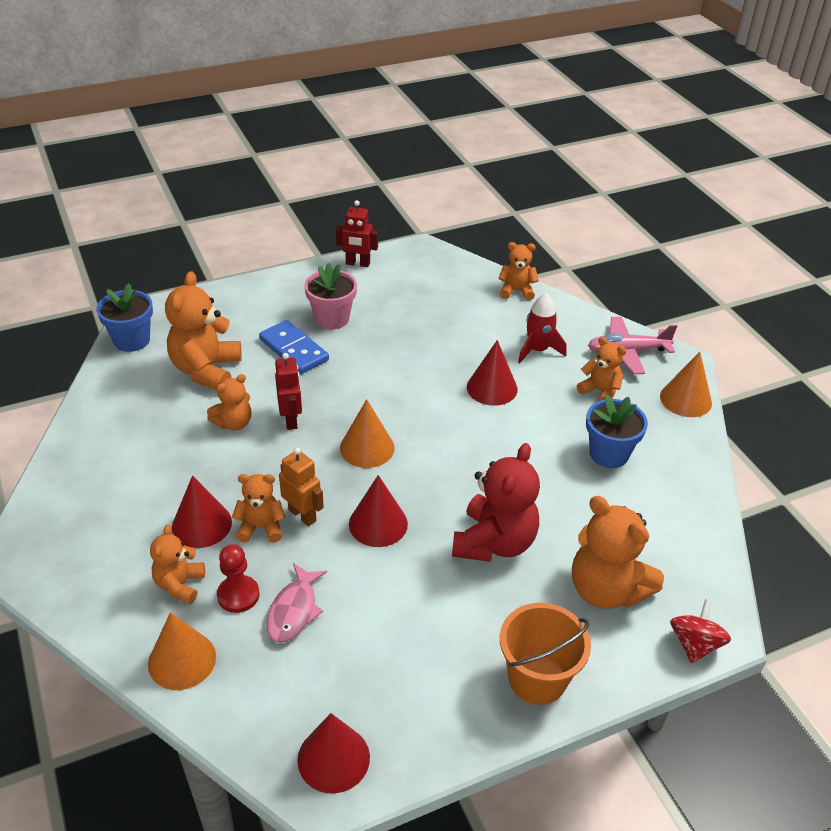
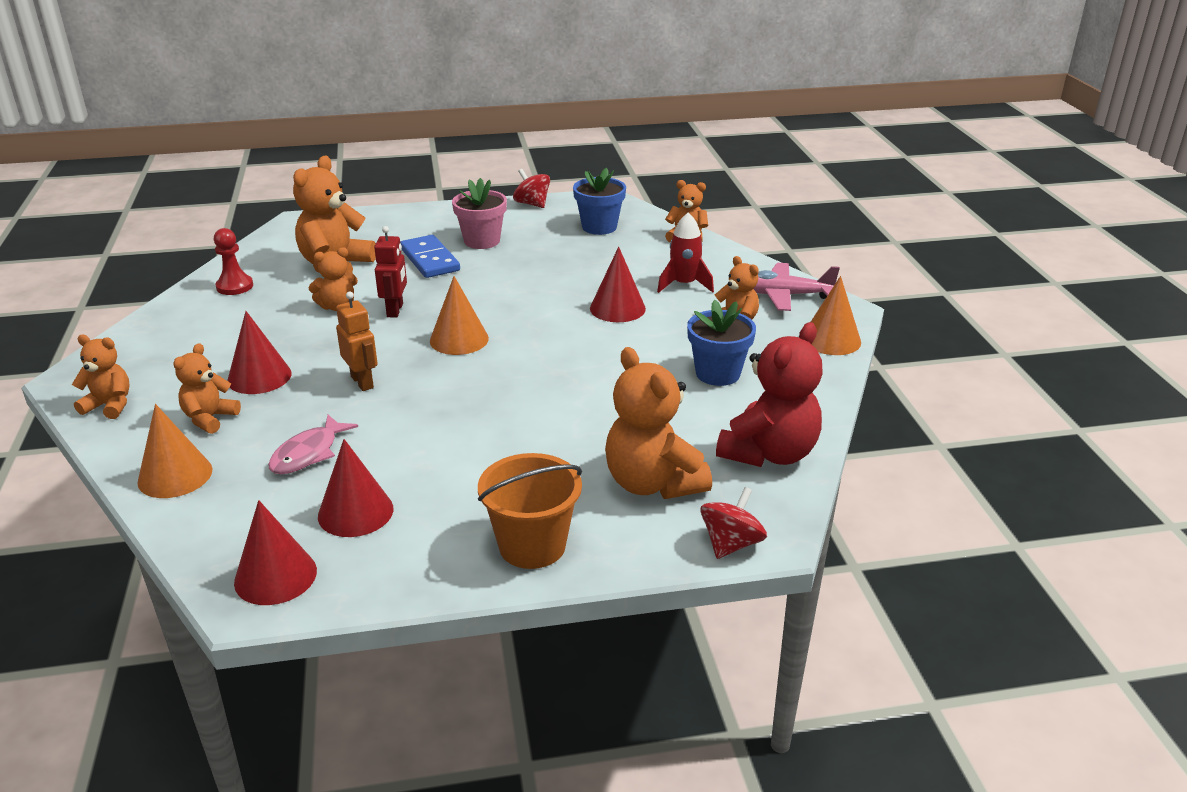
camera: 15 degrees right, 10 degrees down
blue flower pot [96,283,153,352] -> blue flower pot moved to [573,168,626,235]
red pawn [217,544,259,613] -> red pawn moved to [214,228,253,295]
orange teddy bear [232,474,285,543] -> orange teddy bear moved to [72,335,130,419]
red robot [336,200,378,267] -> red spinning top [513,169,550,208]
red cone [349,475,408,547] -> red cone moved to [318,439,393,537]
red teddy bear [452,443,540,562] -> red teddy bear moved to [716,322,822,467]

